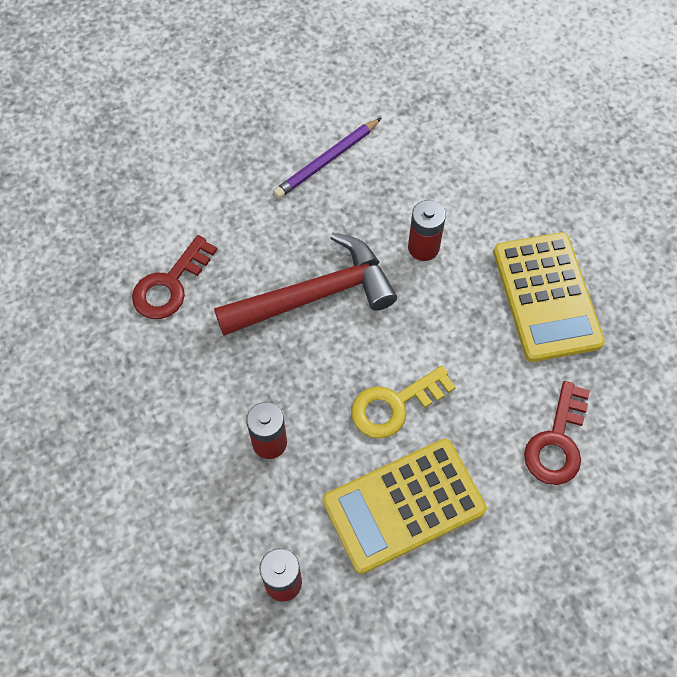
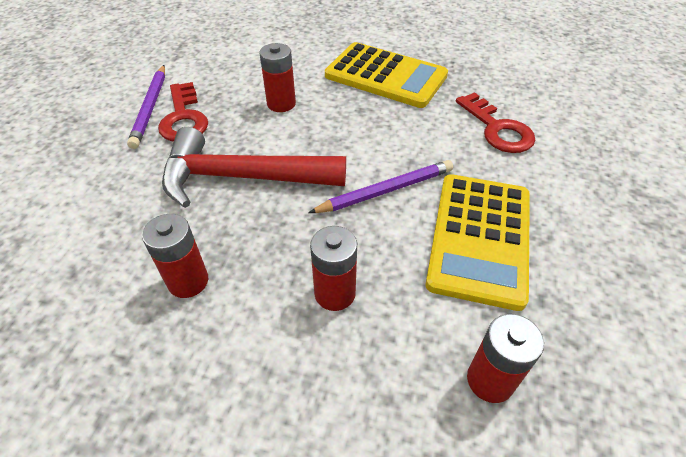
camera: 50 degrees left, 15 degrees down
red key [132,235,217,319] -> red key moved to [158,82,208,142]
red hammer [214,232,397,336] -> red hammer turned 105 degrees counterclockwise [162,127,346,208]
yellow key [351,366,456,439] -> purple pencil [308,160,453,213]
none -> red battery [142,214,208,298]

